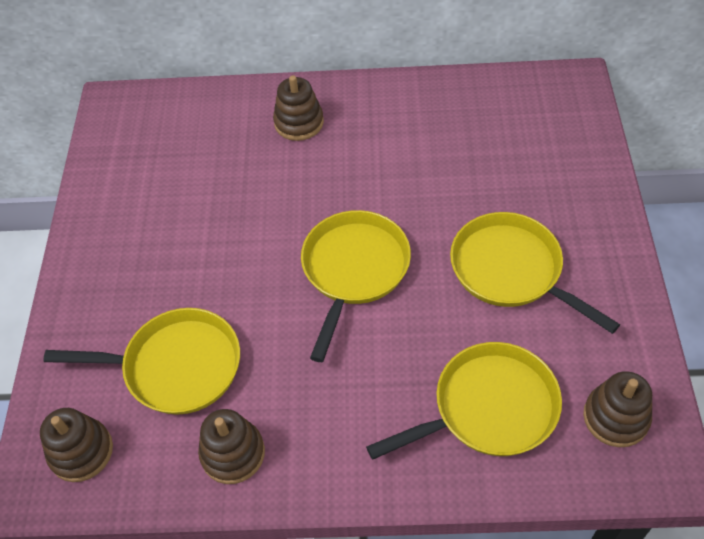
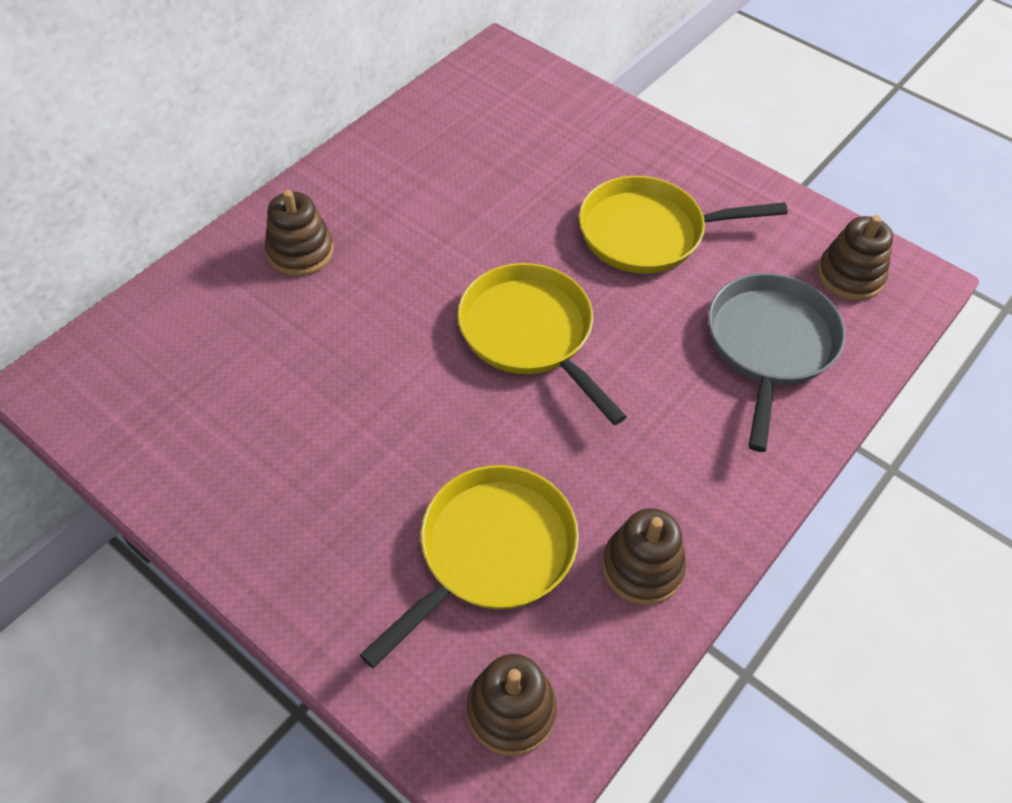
camera: 55 degrees left, 0 degrees up
yellow pan [366,342,562,460] -> grey pan [708,273,845,452]

